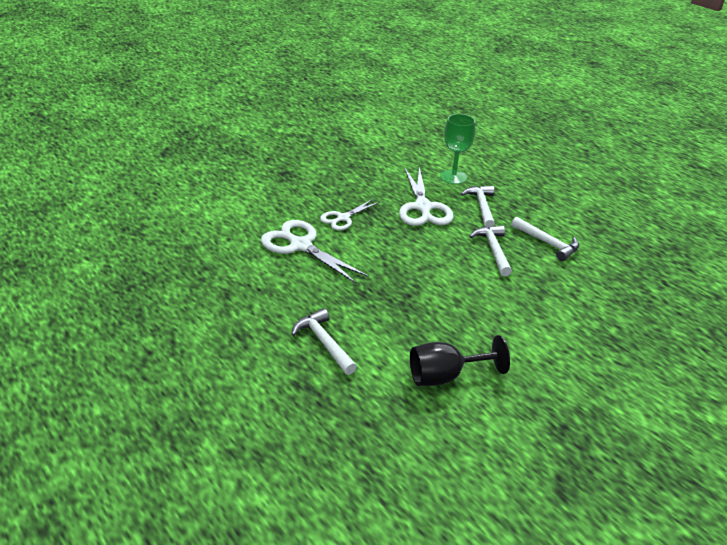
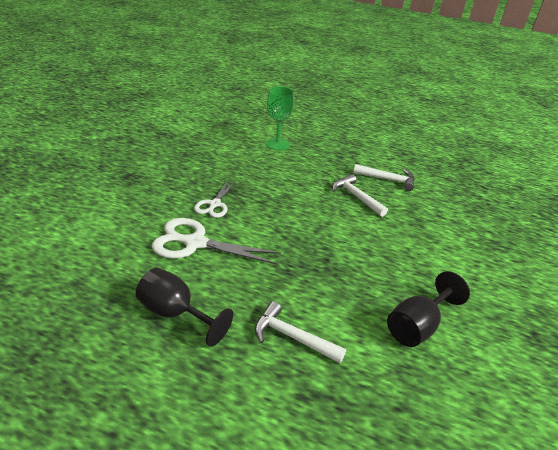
camera: 30 degrees left, 0 degrees up
white scissors [399,167,454,226] -> none
white hammer [461,186,495,228] -> none
none -> black goblet [136,268,233,347]

